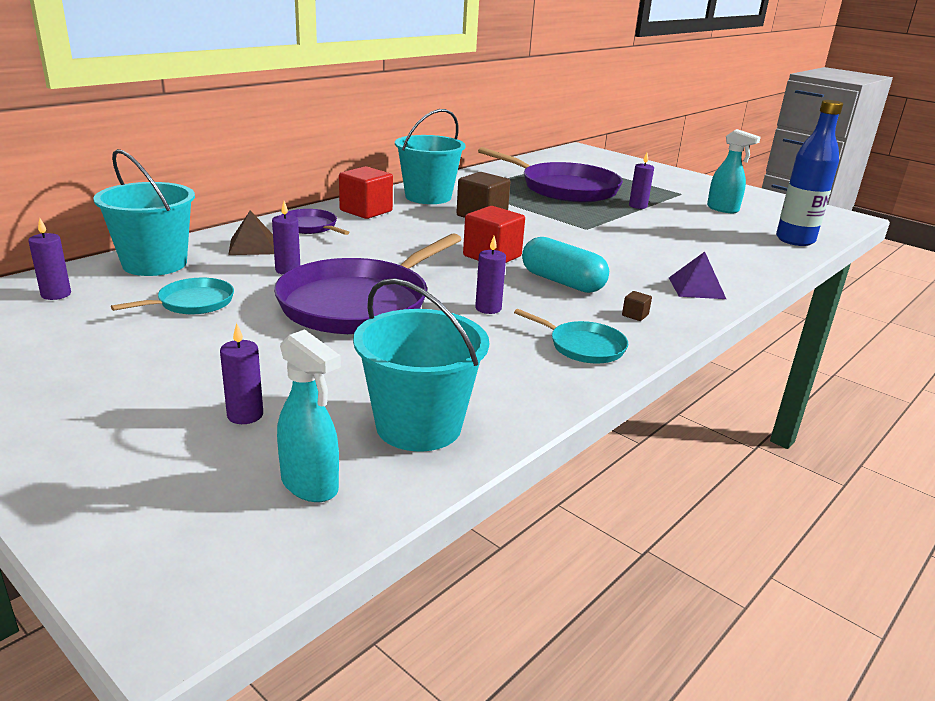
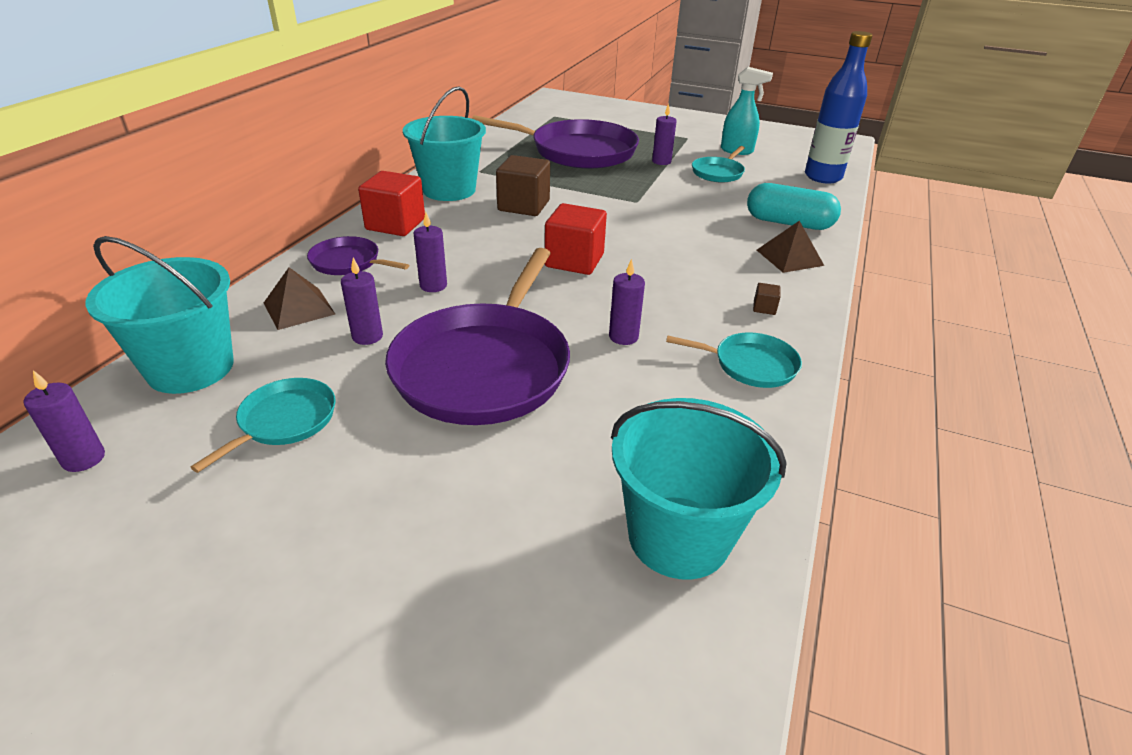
camera: 20 degrees left, 10 degrees up
purple candle [220,323,263,424] -> purple candle moved to [413,212,447,292]
turquoise spray bottle [277,329,341,502] -> none
turquoise capsule [522,237,609,293] -> turquoise capsule moved to [747,183,841,230]
purple pyramid [669,252,726,299] -> brown pyramid [757,221,824,273]
none -> turquoise pan [692,146,745,183]

